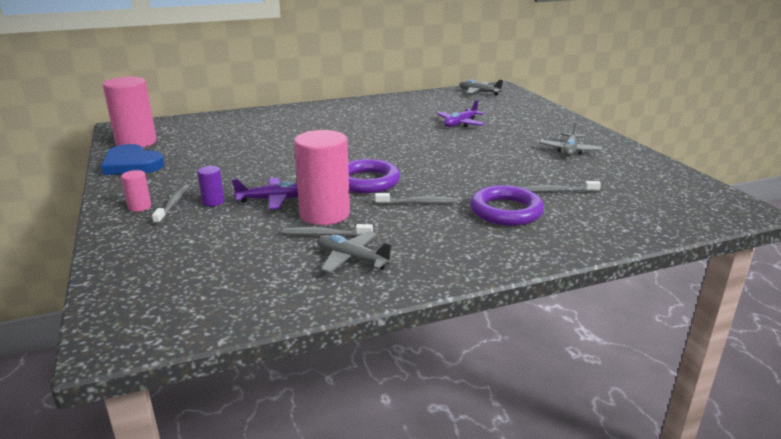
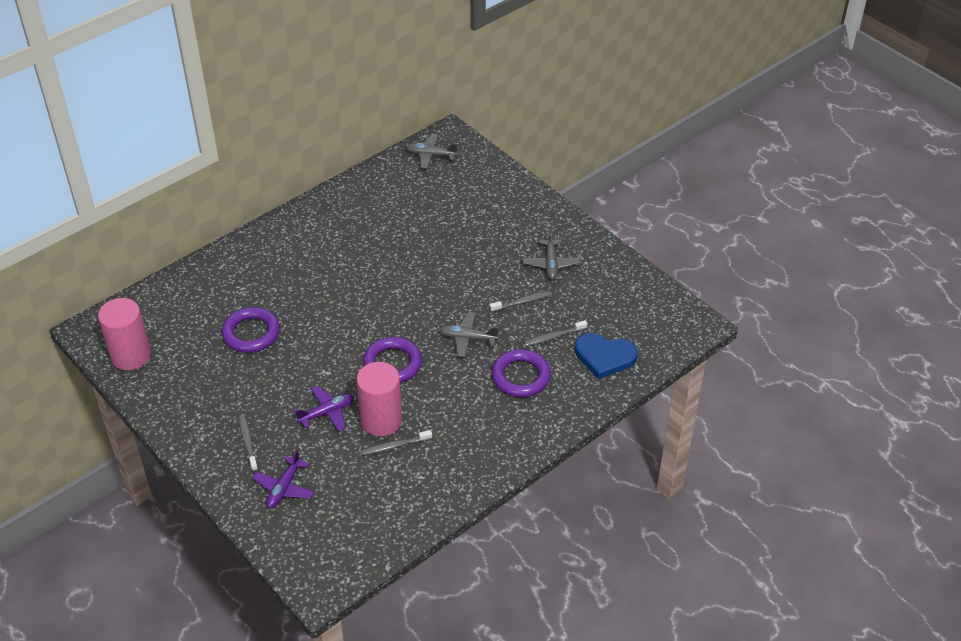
camera: 20 degrees left, 20 degrees up
blue heart [101,144,164,175] -> blue heart moved to [575,333,638,379]
pink cylinder [121,170,151,212] -> none
purple cylinder [197,166,224,207] -> none
grey plane [318,231,397,274] -> grey plane moved to [440,312,499,357]
grey toothbrush [375,193,457,204] -> grey toothbrush moved to [490,291,552,312]
purple plane [437,100,485,127] -> purple plane moved to [252,449,314,508]
none -> purple ring [222,307,280,353]

